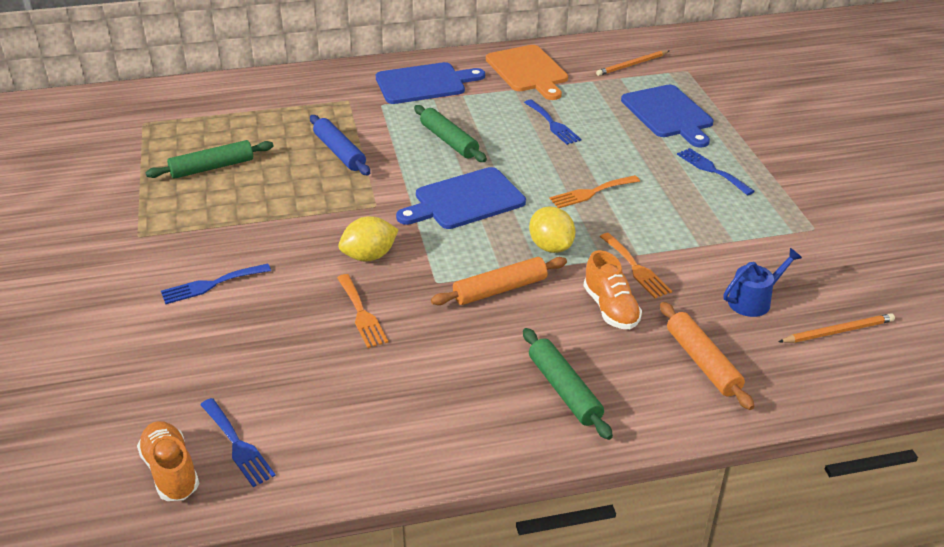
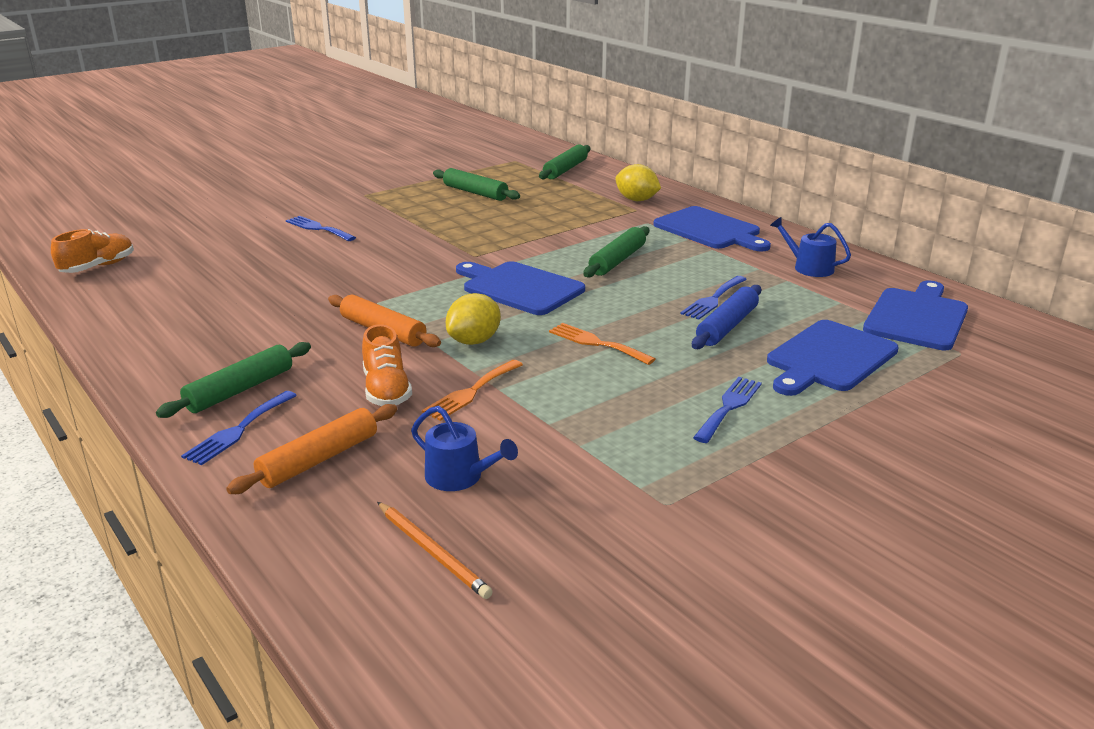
camera: 65 degrees right, 10 degrees down
blue fork [200,398,276,487] -> blue fork moved to [181,391,297,465]
blue rolling pin [310,115,370,175] -> blue rolling pin moved to [692,285,761,349]
orange fork [337,274,388,348] -> none
yellow lemon [338,216,399,262] -> yellow lemon moved to [615,164,661,201]
orange cutting board [486,45,568,100] -> blue watering can [770,217,851,277]
orange shoe [584,250,642,329] -> orange shoe turned 60 degrees counterclockwise [362,324,412,406]
orange pencil [596,50,669,76] -> blue cutting board [863,280,968,350]
none -> green rolling pin [539,145,590,179]

